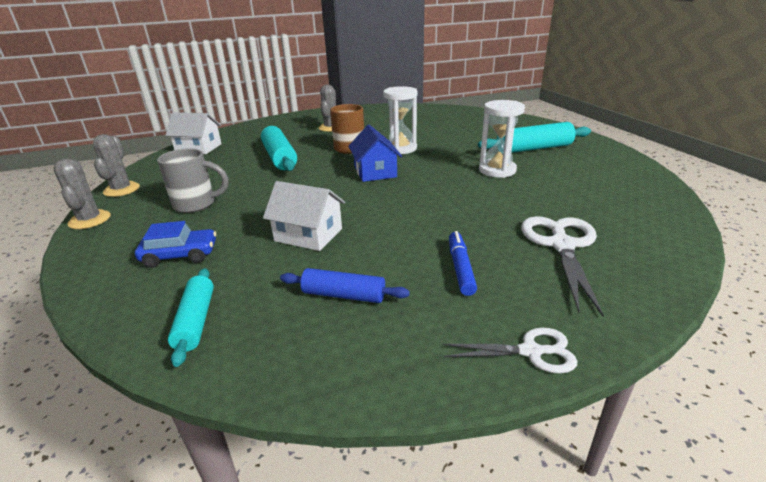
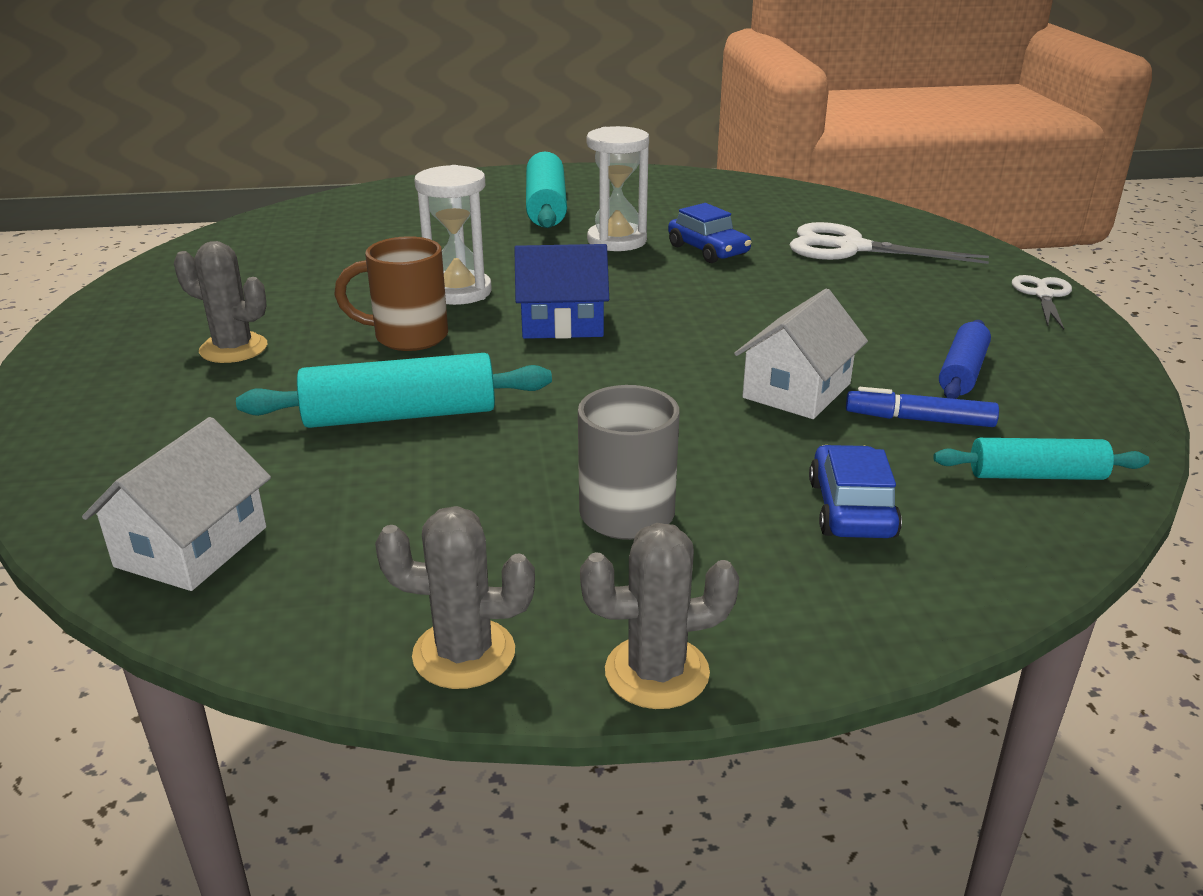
camera: 80 degrees left, 0 degrees up
blue marker [449,231,477,296] -> blue marker moved to [846,387,999,427]
none -> blue car [668,203,751,263]

